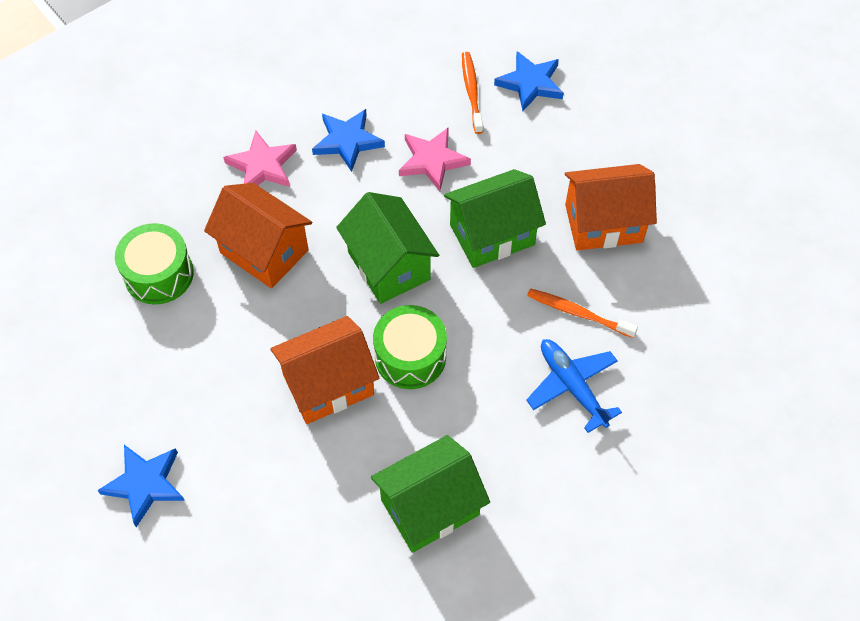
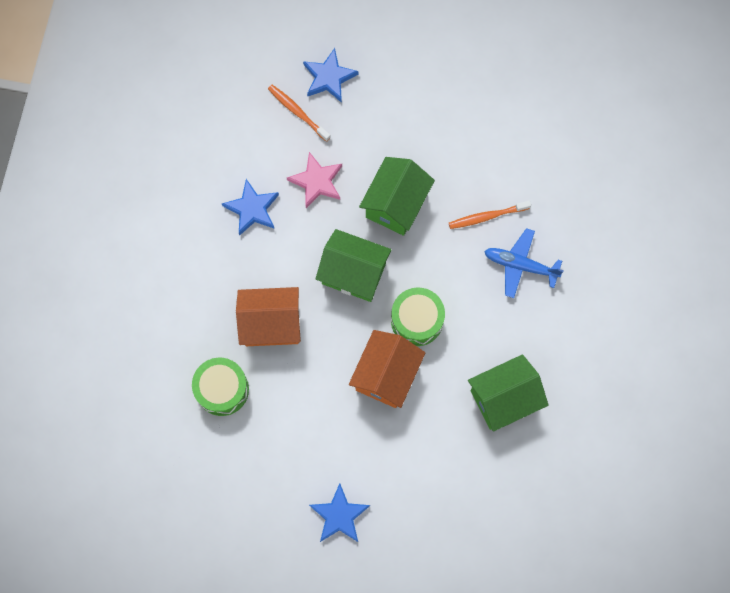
camera: 40 degrees left, 15 degrees up
pink star [223,131,297,187] -> none
green house [371,435,490,553] -> green house turned 45 degrees clockwise [468,354,549,432]
orange house [564,164,657,250] -> none

